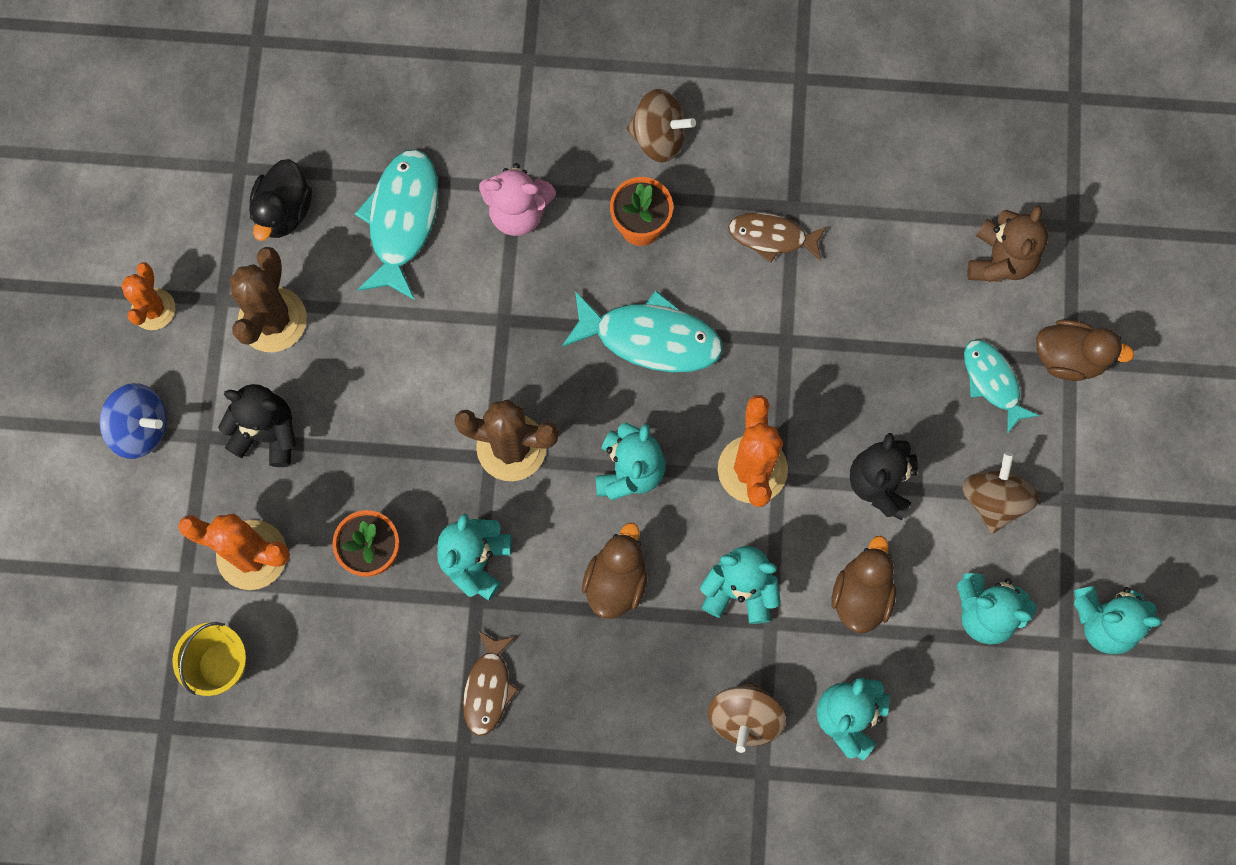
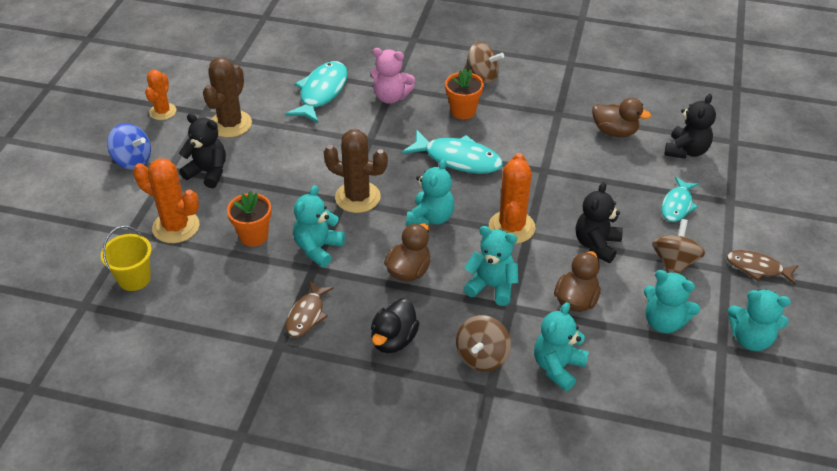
camera: 10 degrees right, 30 degrees down
black duck [249,159,312,241] -> black duck moved to [371,298,420,353]
brown fish [728,212,827,263] -> brown fish moved to [727,250,799,284]
turquoise fish [964,340,1039,434] -> turquoise fish turned 135 degrees counterclockwise [662,177,699,222]
brown teddy bear [967,205,1048,282] -> black teddy bear [664,94,716,159]
brown duck [1036,319,1134,381] -> brown duck moved to [592,98,651,137]

